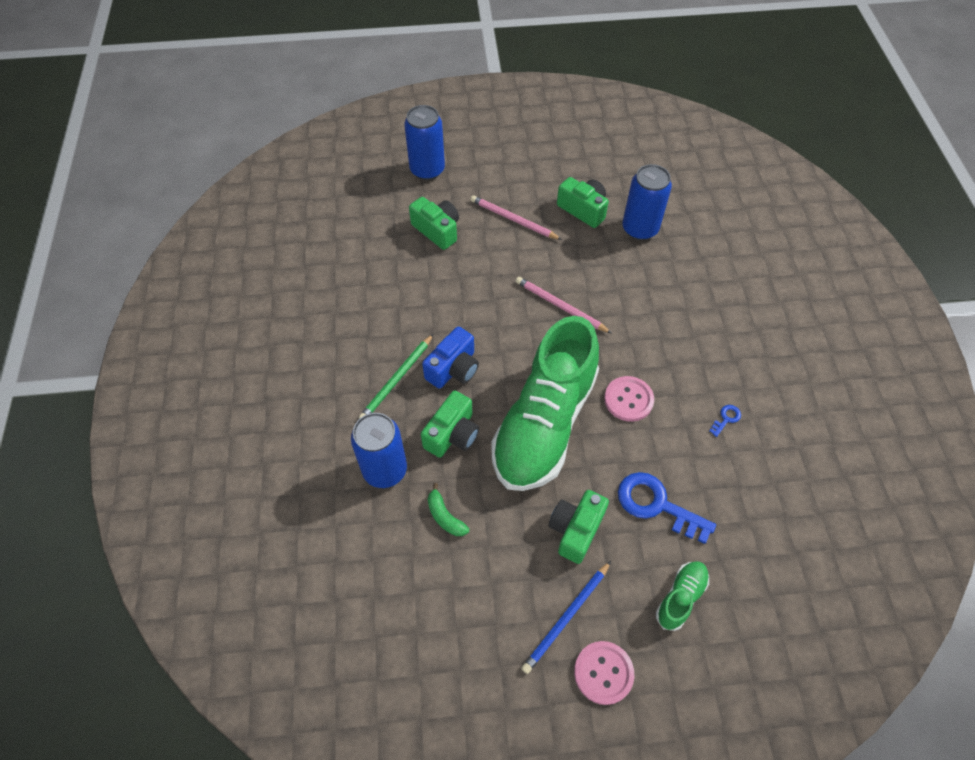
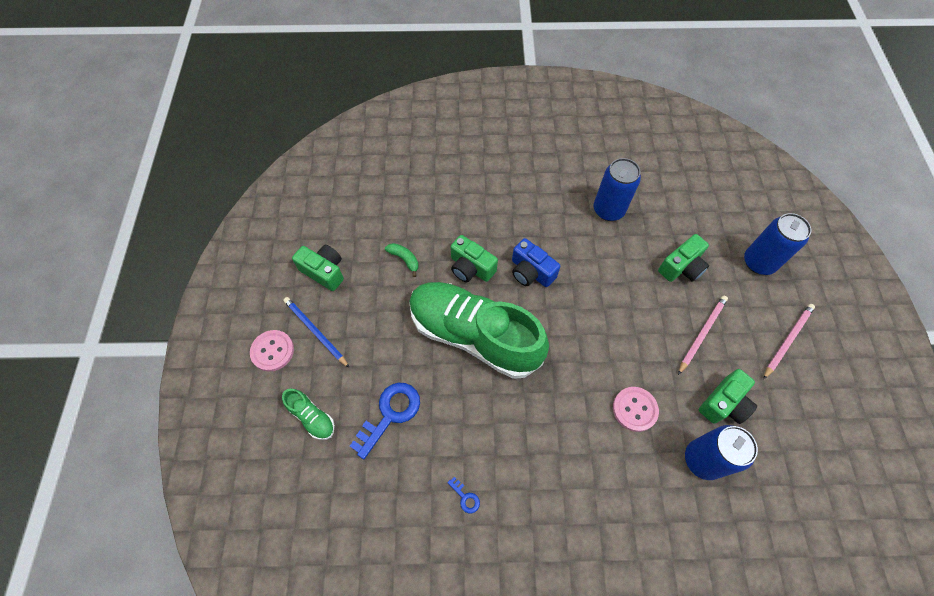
camera: 95 degrees right, 5 degrees up
blue can [351,413,407,488] -> blue can moved to [594,158,641,221]
green pencil [359,334,433,419] -> none
green banana [428,483,469,536] -> green banana turned 75 degrees clockwise [385,243,419,277]
pink pencil [516,277,612,333] -> pink pencil moved to [763,304,815,379]
green camera [548,490,609,564] -> green camera moved to [292,245,344,291]
pink button [604,376,654,422] -> pink button moved to [613,387,659,432]

